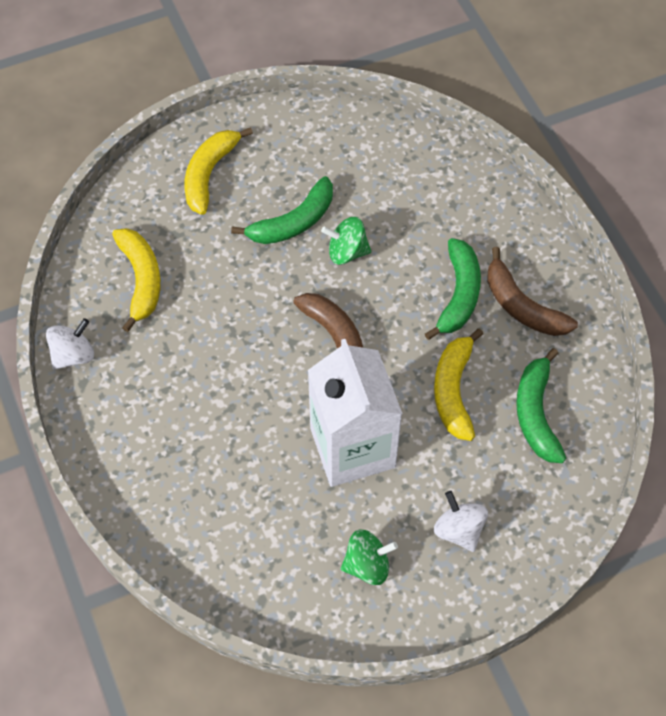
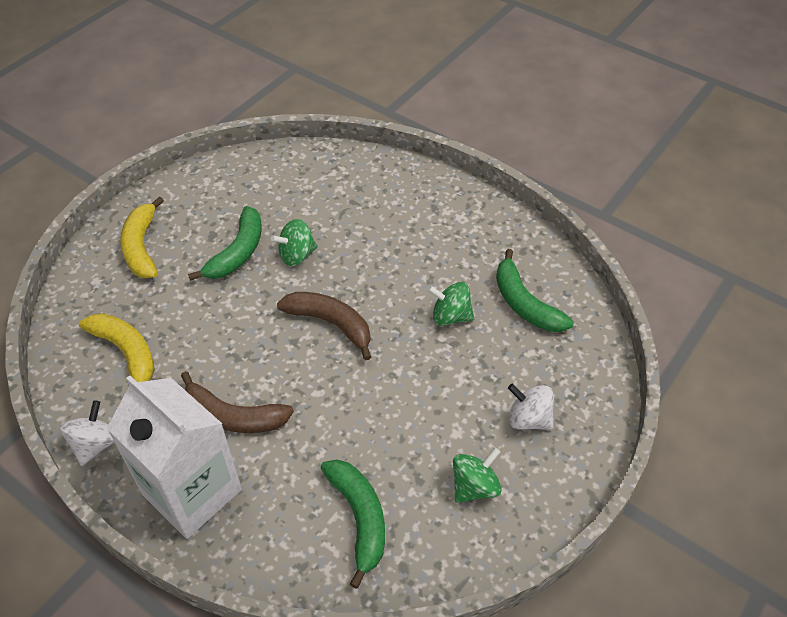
camera: 30 degrees left, 10 degrees down
white carton [308,339,403,487] -> white carton moved to [107,375,242,539]
green banana [425,238,481,340] -> green banana moved to [321,459,385,589]
yellow banana [434,328,483,441] -> green spinning top [428,282,474,326]
brown banana [487,247,578,336] -> brown banana moved to [181,371,294,433]

